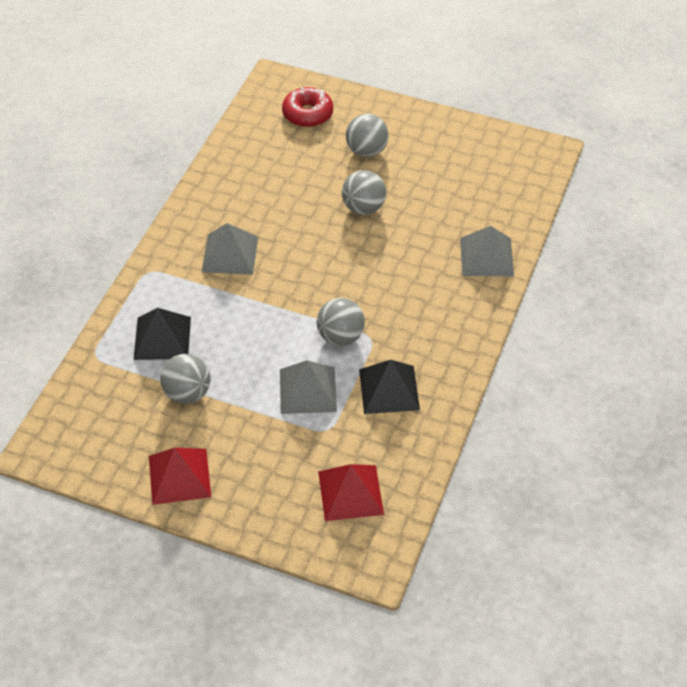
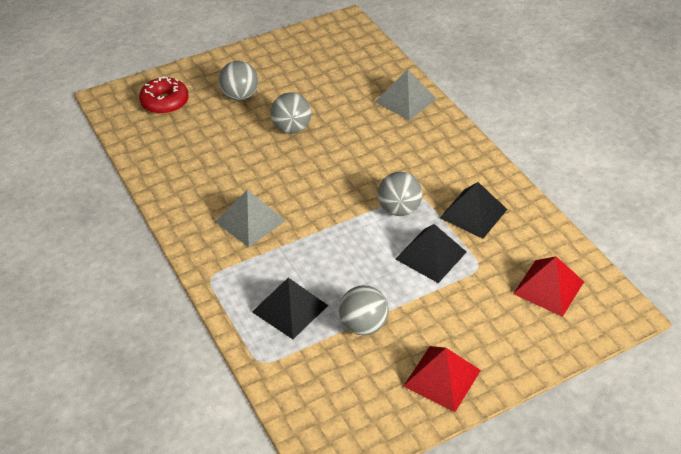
camera: 50 degrees left, 5 degrees down
grey pyramid [280,360,337,414] -> black pyramid [395,224,466,283]

